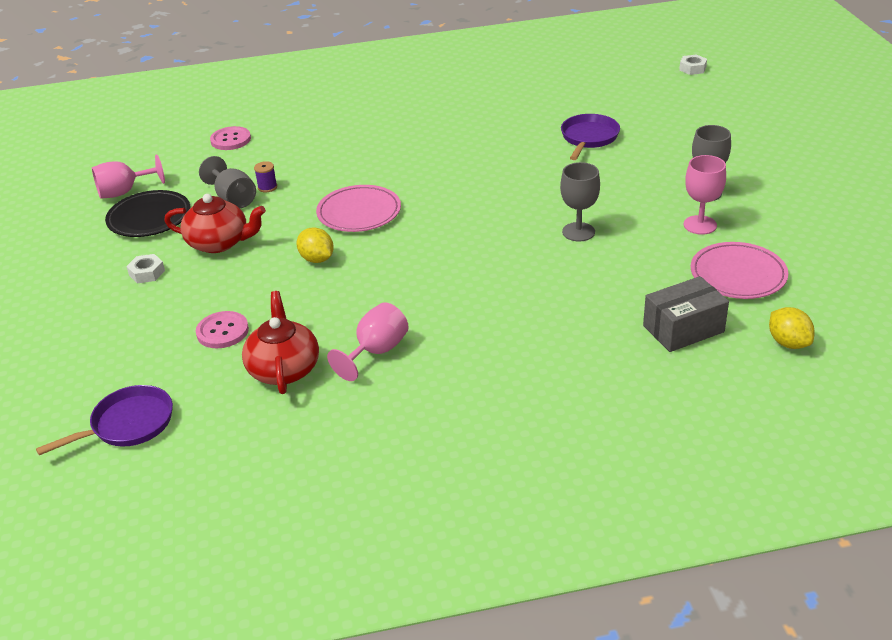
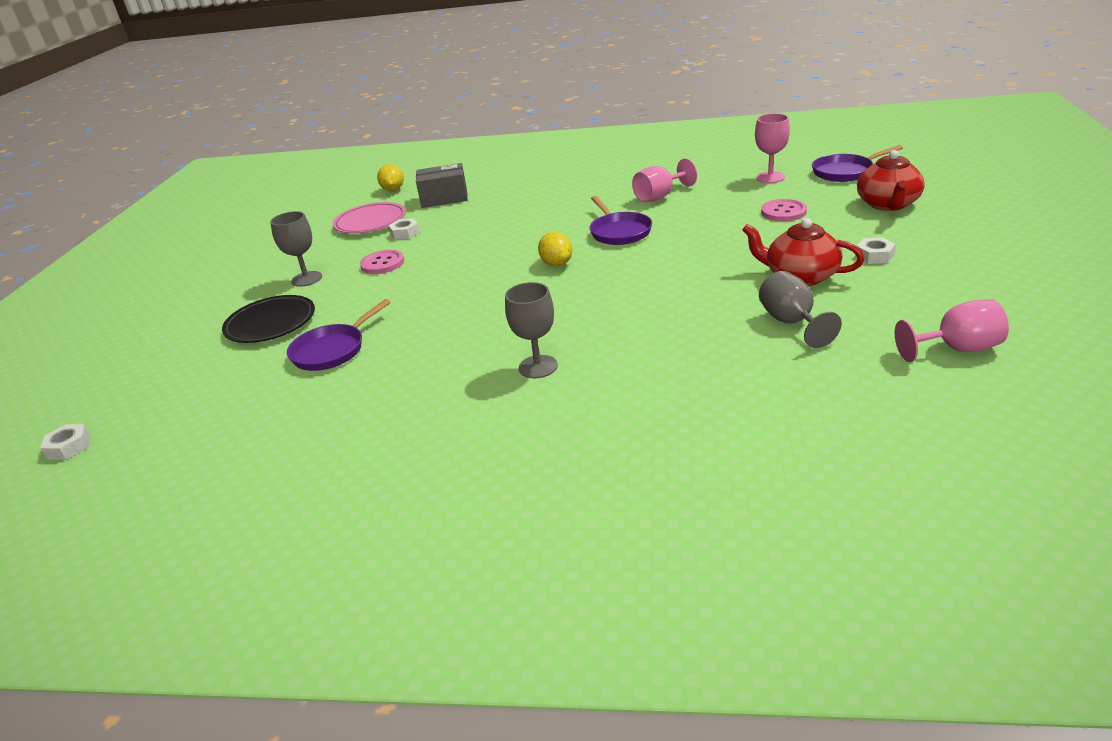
camera: 160 degrees left, 5 degrees down
black plate [105,190,191,237] -> black plate moved to [222,295,315,343]
pink button [210,126,251,150] -> pink button moved to [360,250,404,274]
red teapot [242,291,319,394] -> red teapot moved to [857,150,925,211]
purple spool [254,161,277,192] -> none
yellow lemon [296,228,334,263] -> yellow lemon moved to [538,232,573,266]
pink plate [316,185,401,232] -> none
grey goblet [560,162,600,242] -> grey goblet moved to [505,282,558,378]
pink goblet [684,155,726,235] -> pink goblet moved to [755,113,790,183]
none -> white nut [388,218,420,240]
none -> purple pan [590,196,652,245]

